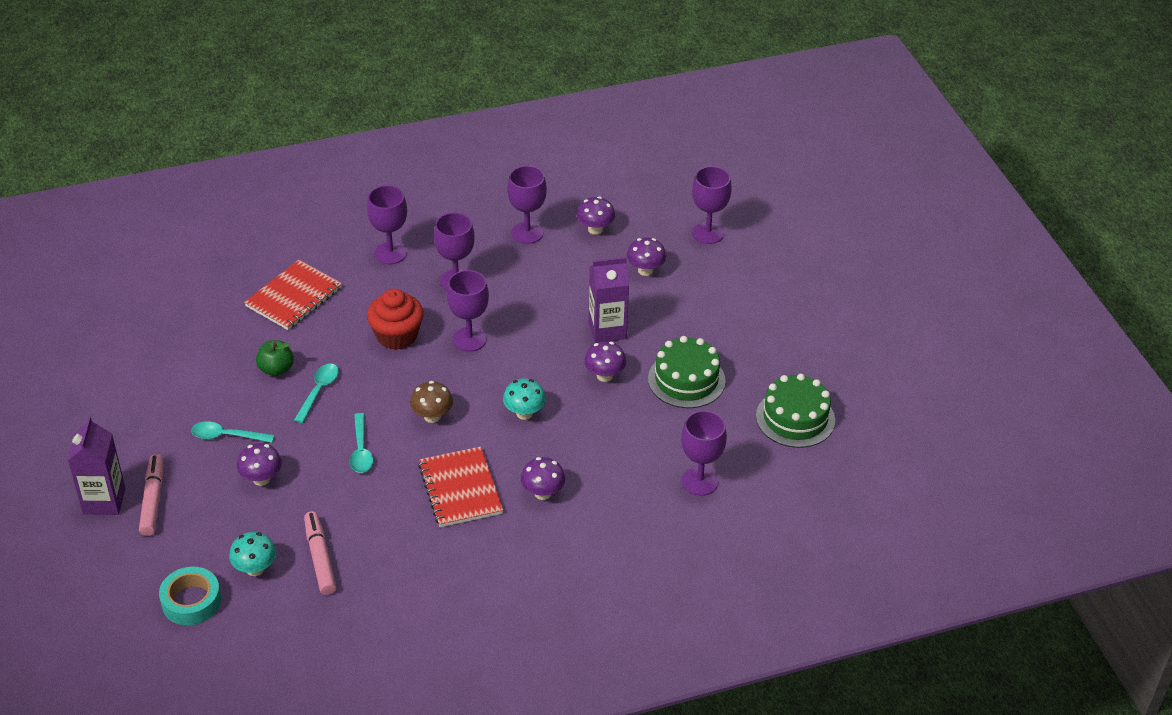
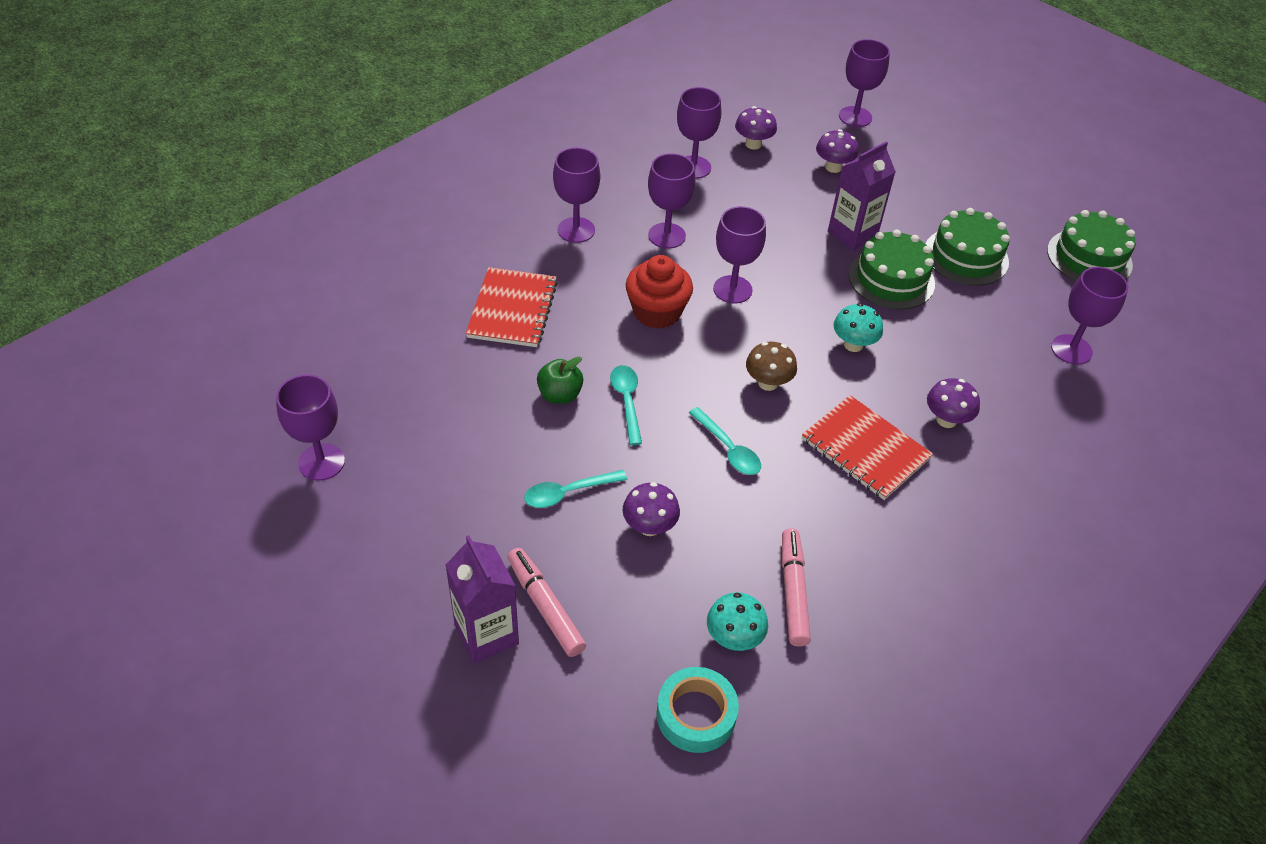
camera: 30 degrees left, 5 degrees up
pink marker [304,511,336,595] -> pink marker turned 45 degrees clockwise [782,528,811,647]
purple mushroom [584,341,626,382] -> green cake [849,230,935,310]
none -> purple goblet [276,374,345,481]

